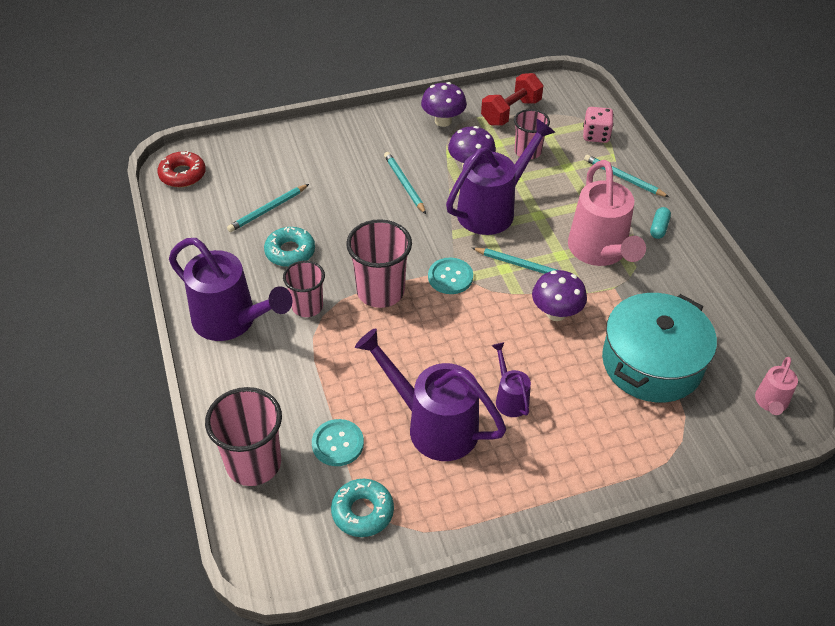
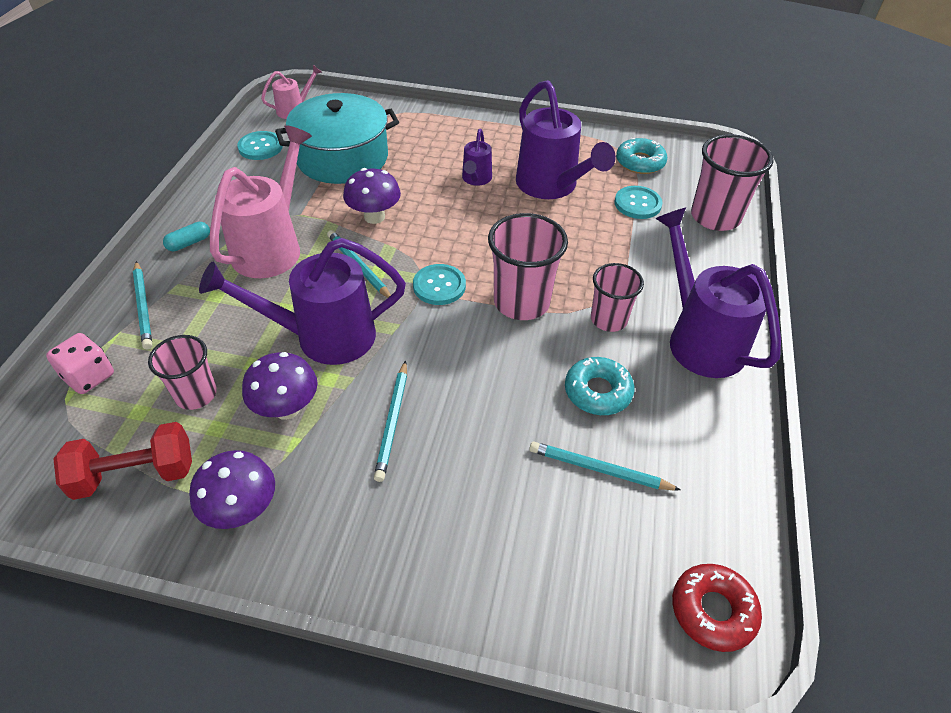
camera: 150 degrees left, 0 degrees up
turquoise pencil [227,184,309,232] -> turquoise pencil turned 150 degrees counterclockwise [529,441,681,491]
none -> turquoise button [237,131,283,160]

